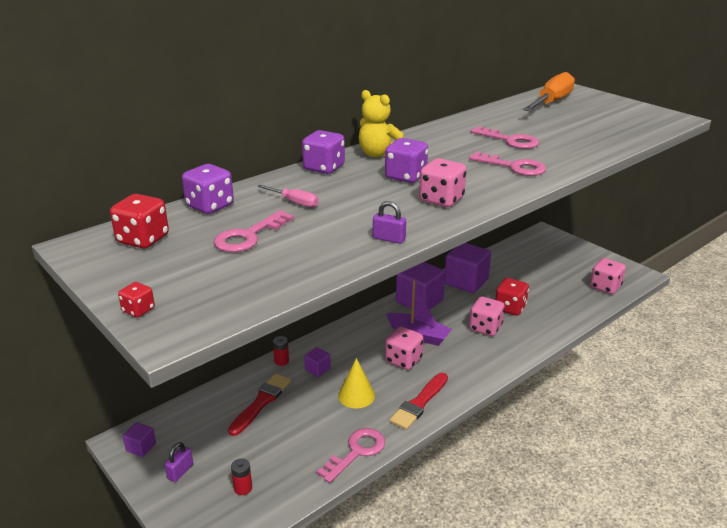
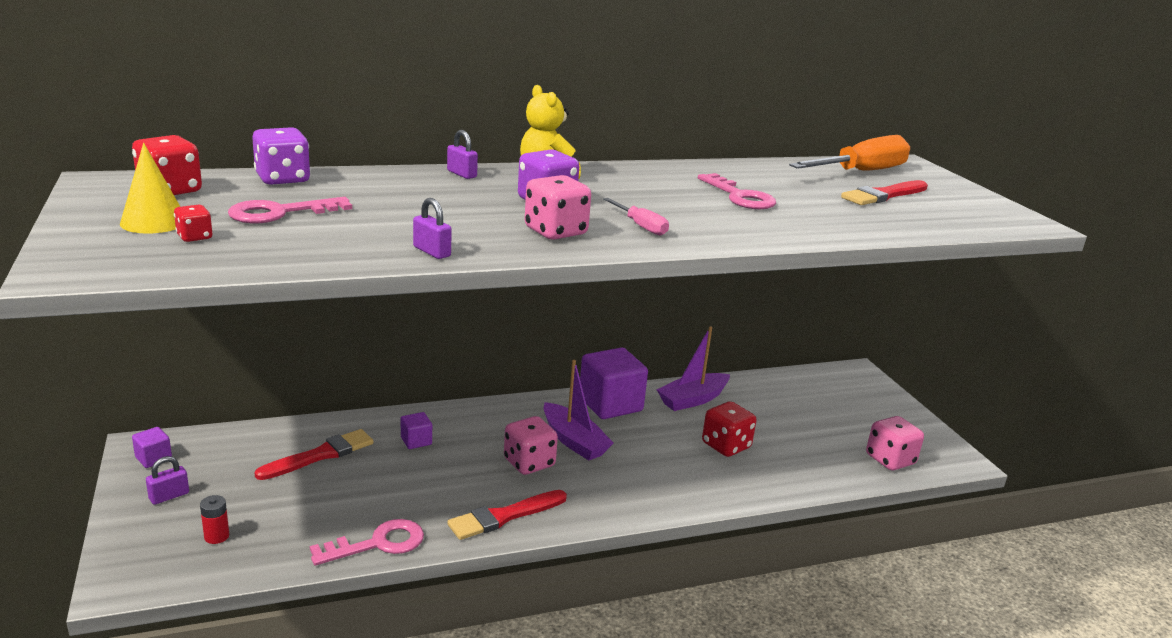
camera: 20 degrees right, 5 degrees down
red dice [118,282,155,317] -> red dice moved to [174,205,213,242]
pink screwdriver [257,185,319,207] -> pink screwdriver moved to [603,198,669,236]
red battery [273,336,289,366] -> none
purple dice [302,130,345,174] -> purple padlock [447,130,478,179]
yellow cone [338,358,375,408] -> yellow cone moved to [120,143,180,234]
purple cube [445,243,491,293] -> purple boat [656,326,730,411]
pink key [469,151,546,176] -> none
pink dice [469,297,505,336] -> none
none -> red brush [841,180,928,205]

